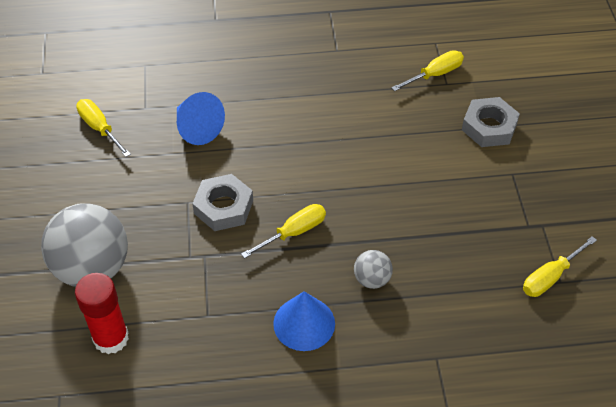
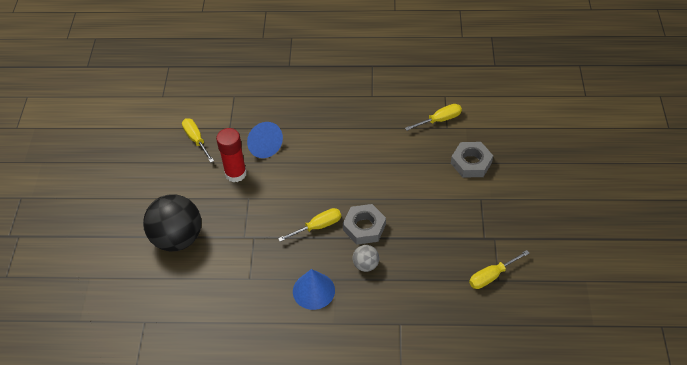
camera: 10 degrees right, 0 degrees up
grey ball [41,203,128,287] -> black ball [143,194,201,251]
red glue stick [75,273,129,354] -> red glue stick moved to [216,128,247,182]
grey nut [192,174,253,231] -> grey nut moved to [343,204,386,245]

